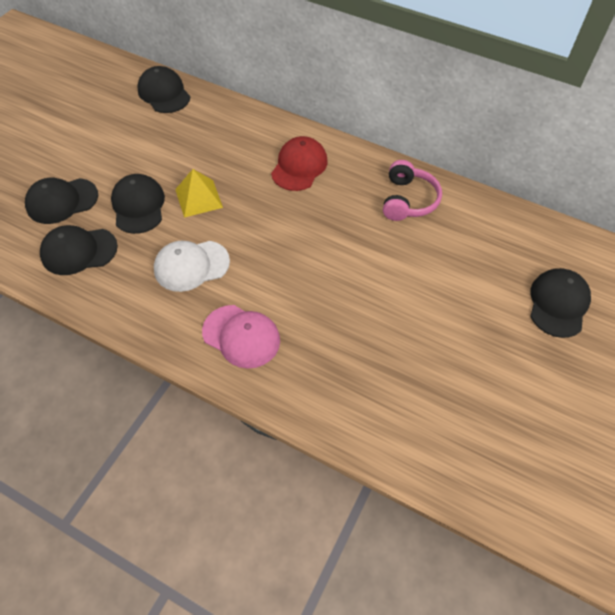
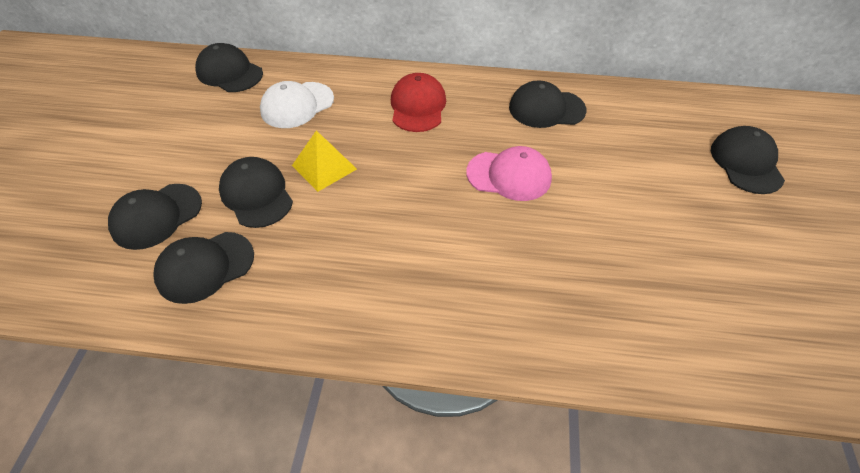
camera: 20 degrees left, 5 degrees down
white cap [154,241,230,292] -> white cap moved to [260,81,334,128]
pink cap [202,305,280,369] -> pink cap moved to [466,146,552,201]
pink headphones [383,160,442,221] -> black cap [509,81,586,128]

